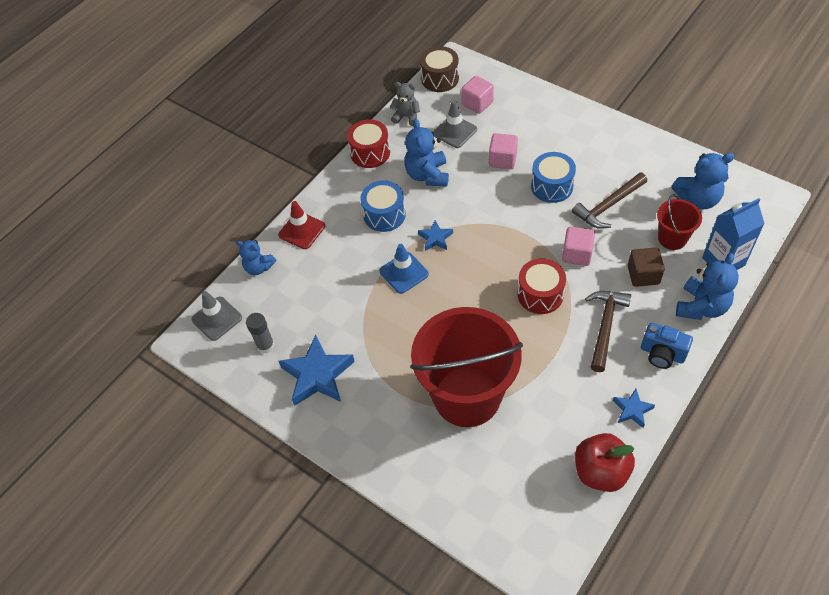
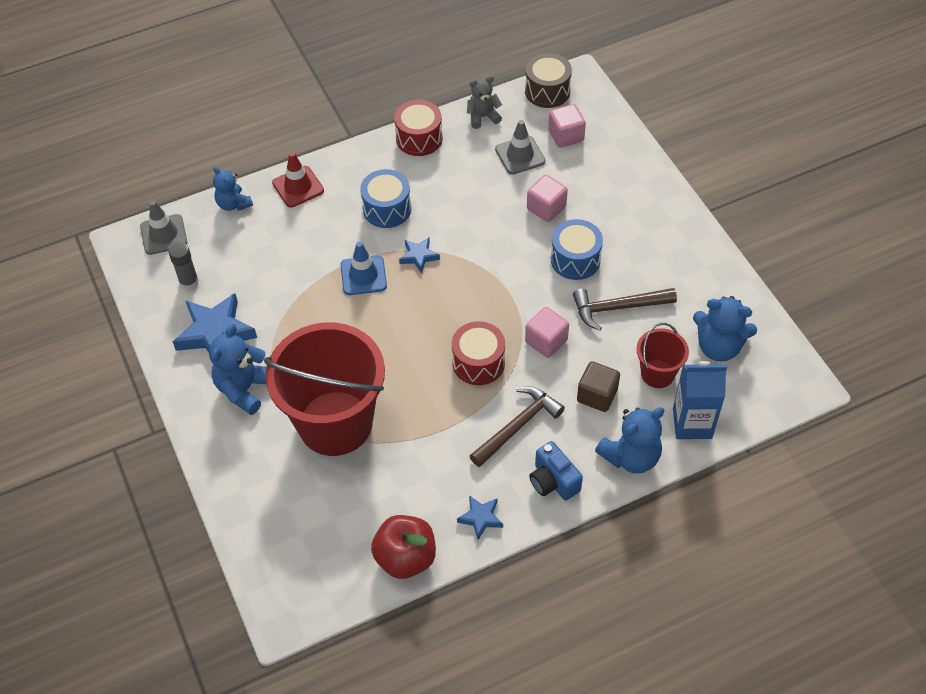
camera: 25 degrees right, 0 degrees up
grey teddy bear [390,82,420,126] -> grey teddy bear turned 60 degrees counterclockwise [467,76,502,129]
blue teddy bear [404,119,449,187] -> blue teddy bear moved to [209,324,266,415]

